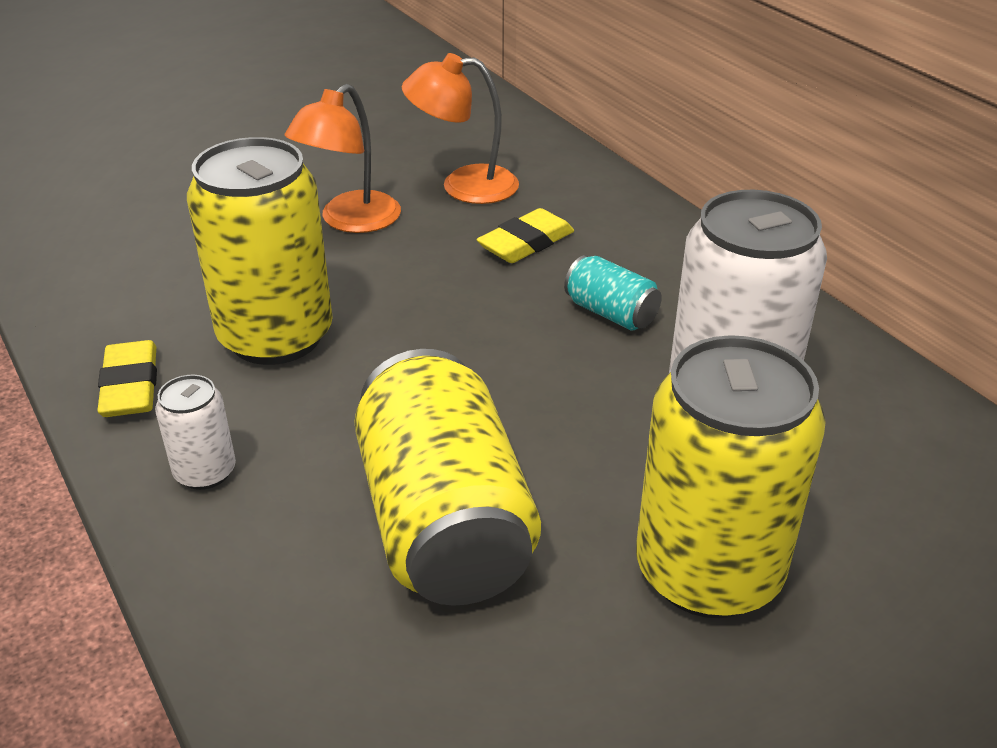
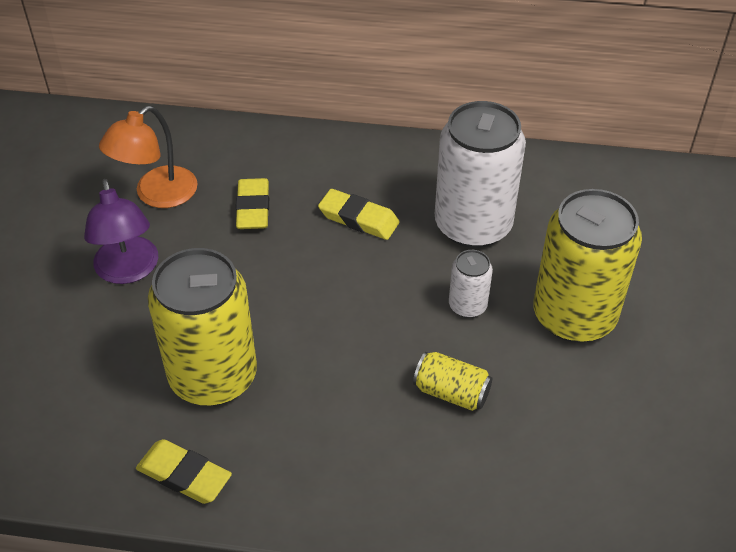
camera: 50 degrees left, 10 degrees up
white can [155,375,236,490] -> white can moved to [449,250,493,318]
orange lamp [285,84,401,233] -> purple lamp [84,179,158,284]
yellow can [354,349,541,606] -> yellow can [413,352,492,411], size x0.46
turquoise can [564,255,662,331] -> yellow eraser [318,189,400,240]

